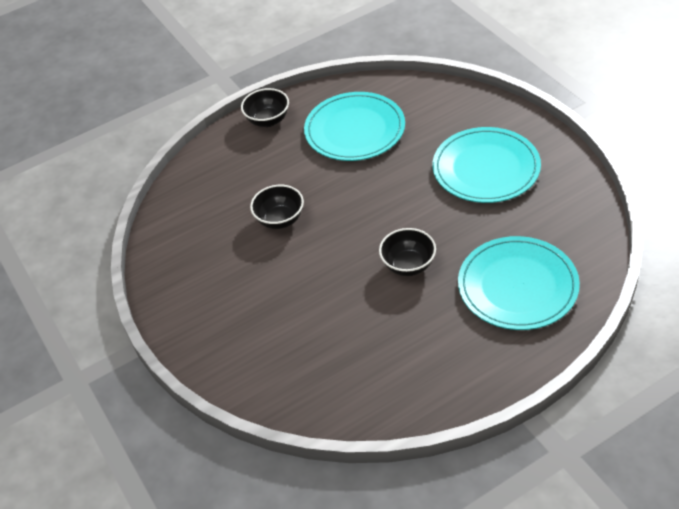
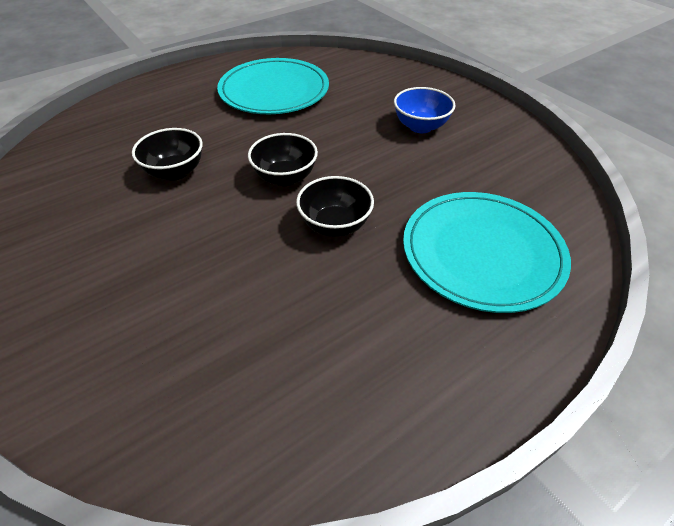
camera: 10 degrees left, 0 degrees up
black bowl [241,88,289,127] -> black bowl moved to [248,133,318,186]
turquoise plate [432,127,541,203] -> blue bowl [394,87,456,133]

